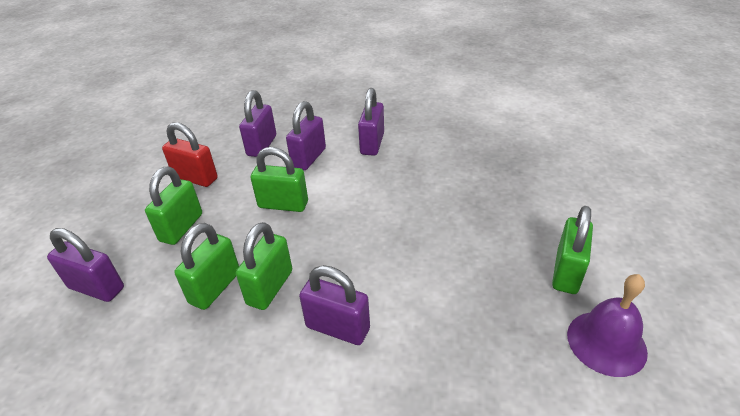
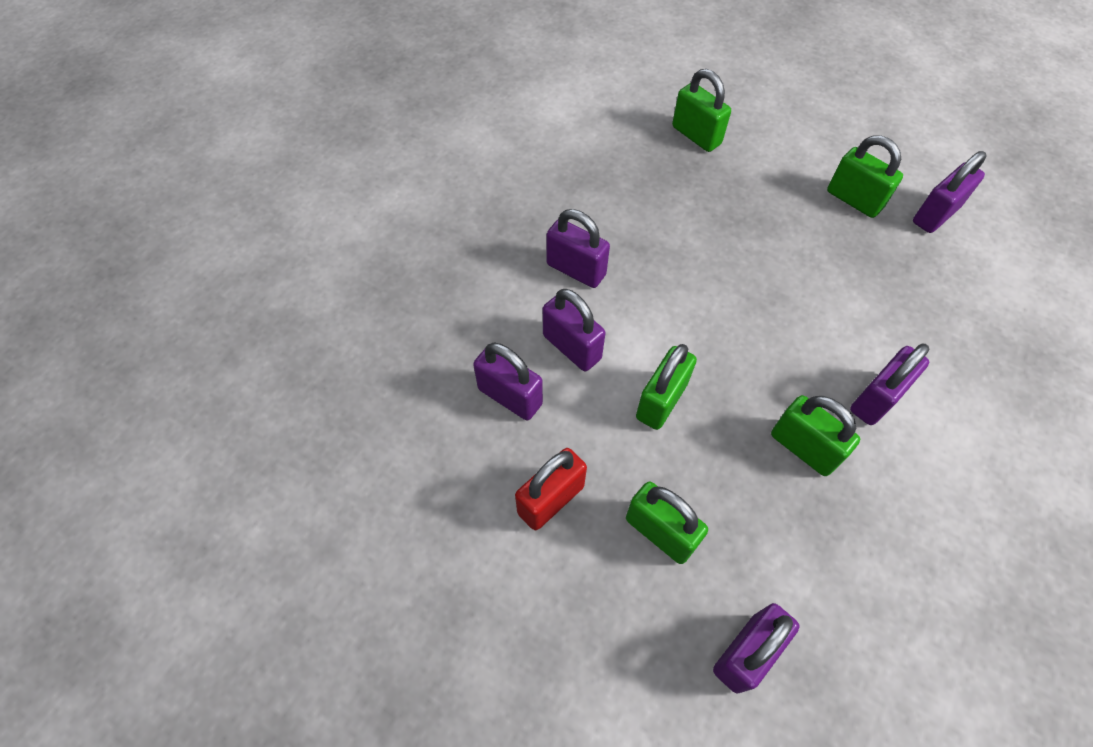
camera: 70 degrees left, 20 degrees up
green padlock [174,223,239,310] -> green padlock moved to [672,69,731,152]
purple bell [567,274,648,377] -> purple padlock [913,151,987,233]

